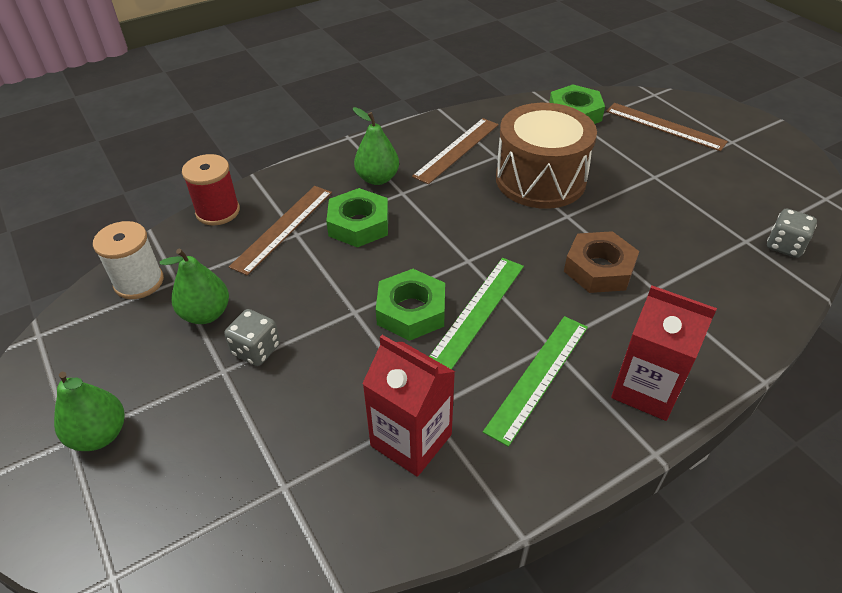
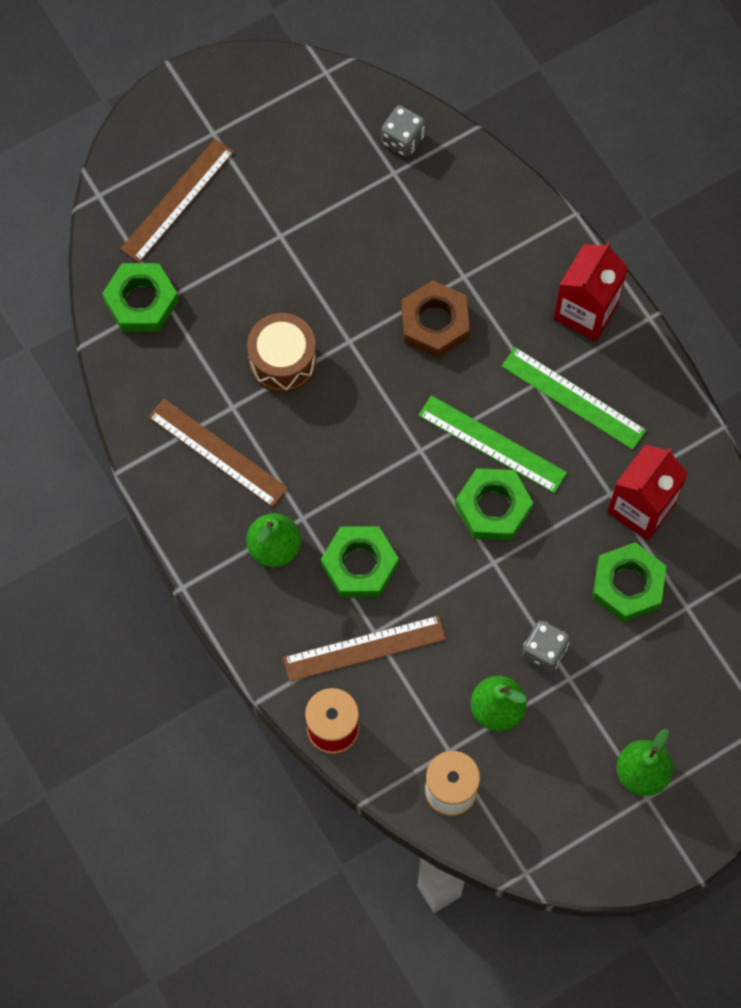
camera: 90 degrees left, 25 degrees up
brown ruler [229,186,332,276] -> brown ruler turned 45 degrees counterclockwise [283,615,446,682]
brown drum [496,103,597,209] -> brown drum [247,313,316,393], size x0.63
none -> green nut [592,542,666,622]

